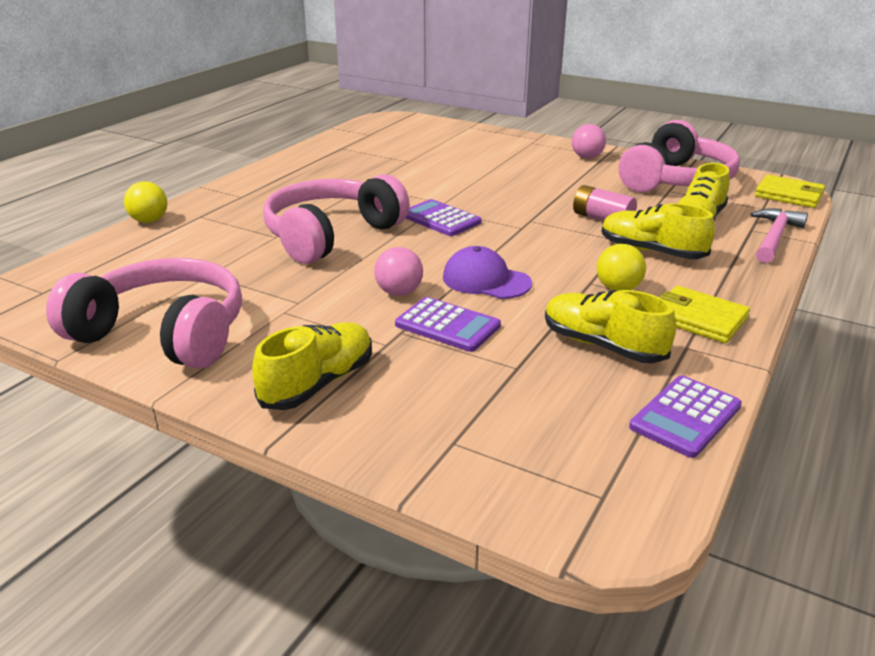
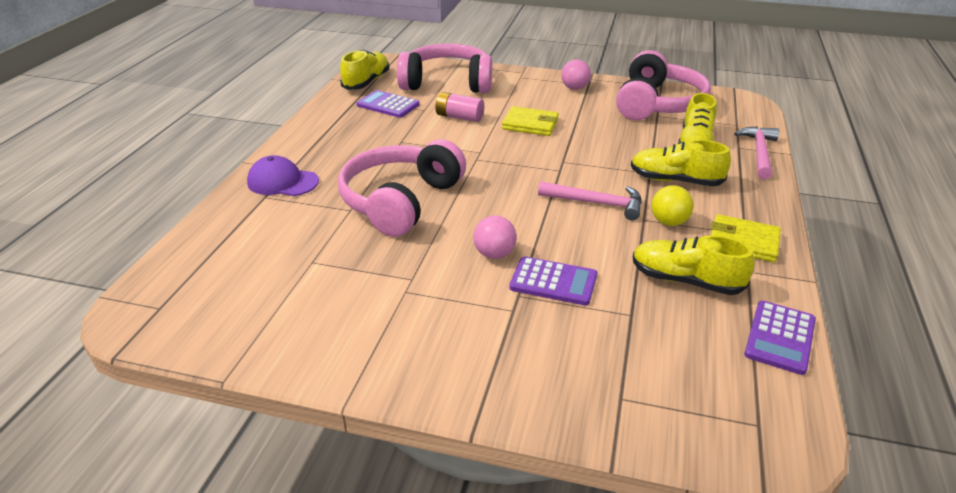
camera: 15 degrees left, 5 degrees up
pink headphones [46,258,242,369] -> pink headphones moved to [397,43,492,93]
yellow ball [124,181,167,223] -> none
yellow shoe [252,322,372,410] -> yellow shoe moved to [340,50,389,90]
purple calculator [405,199,481,236] -> purple calculator moved to [357,90,420,118]
purple cap [443,246,532,299] -> purple cap moved to [247,155,319,196]
pink battery [573,185,637,221] -> pink battery moved to [435,92,484,122]
yellow wallet [755,175,825,208] -> yellow wallet moved to [502,106,559,136]
none -> pink hammer [538,181,642,221]

